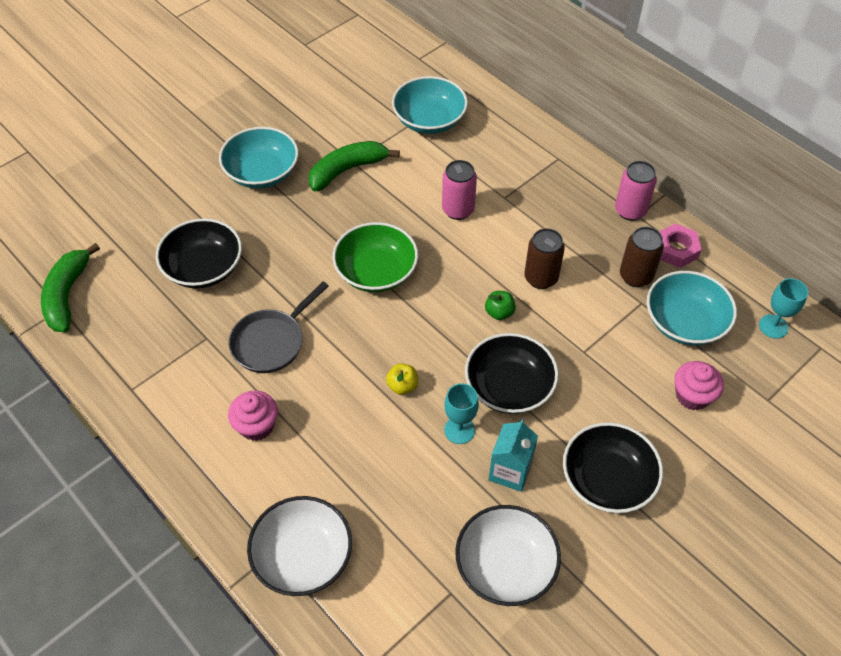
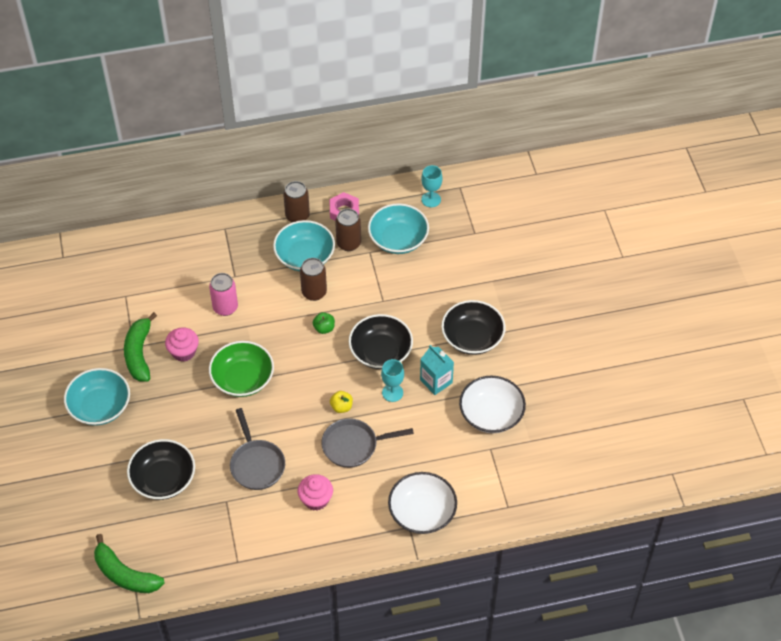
camera: 60 degrees left, 0 degrees up
turquoise bowl [392,76,468,134] -> turquoise bowl moved to [273,220,335,271]
pink can [615,161,657,221] -> brown can [283,181,310,222]
pink cupcake [674,361,724,410] -> pink cupcake moved to [165,327,199,362]
none -> grey pan [321,418,414,468]

